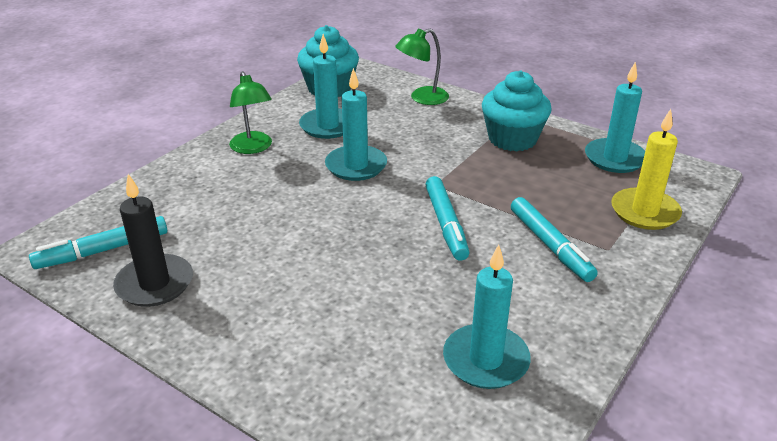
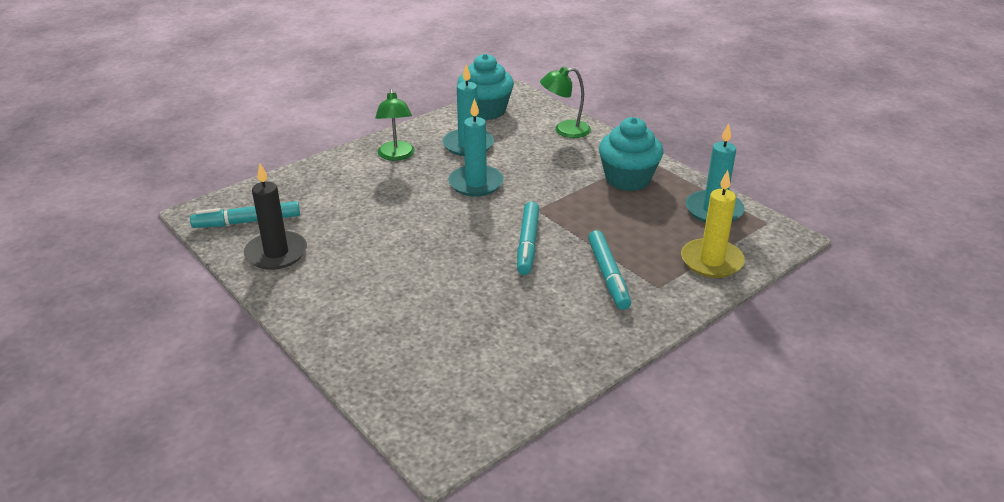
camera: 15 degrees right, 0 degrees up
turquoise candle [443,244,531,389] -> none

